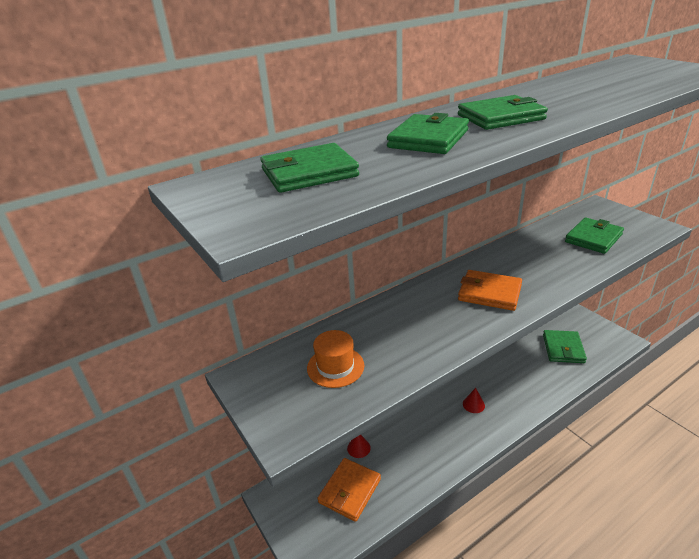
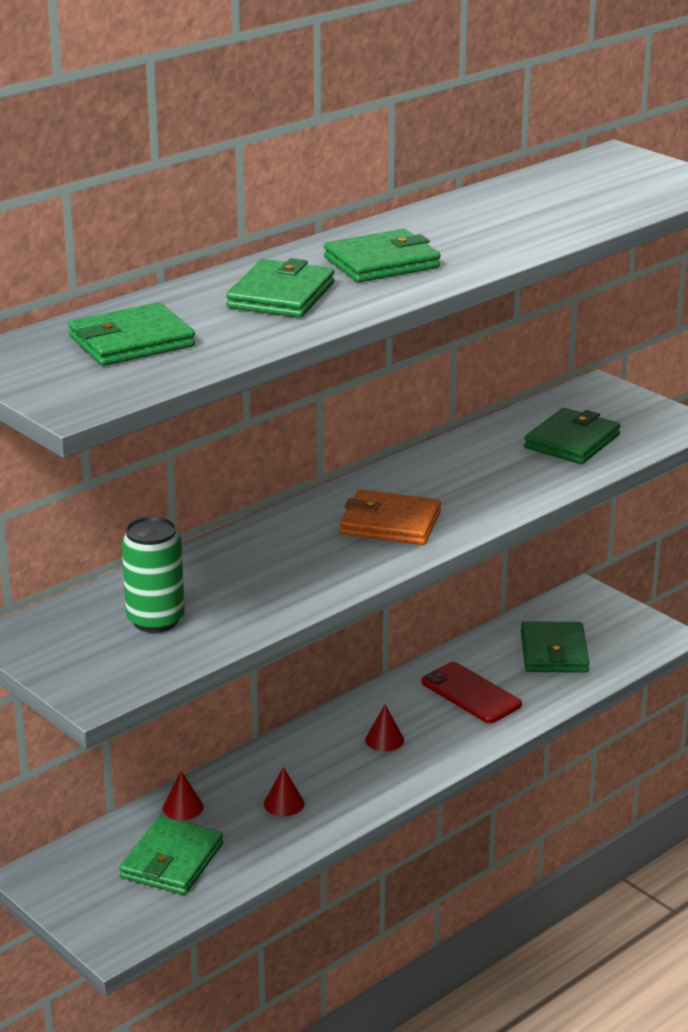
camera: 10 degrees left, 5 degrees down
orange hat [307,330,364,388] -> green can [121,517,185,633]
orange wallet [318,458,381,522] -> green wallet [119,816,223,895]
none -> red cone [264,767,305,816]
none -> red phone [421,662,522,723]

